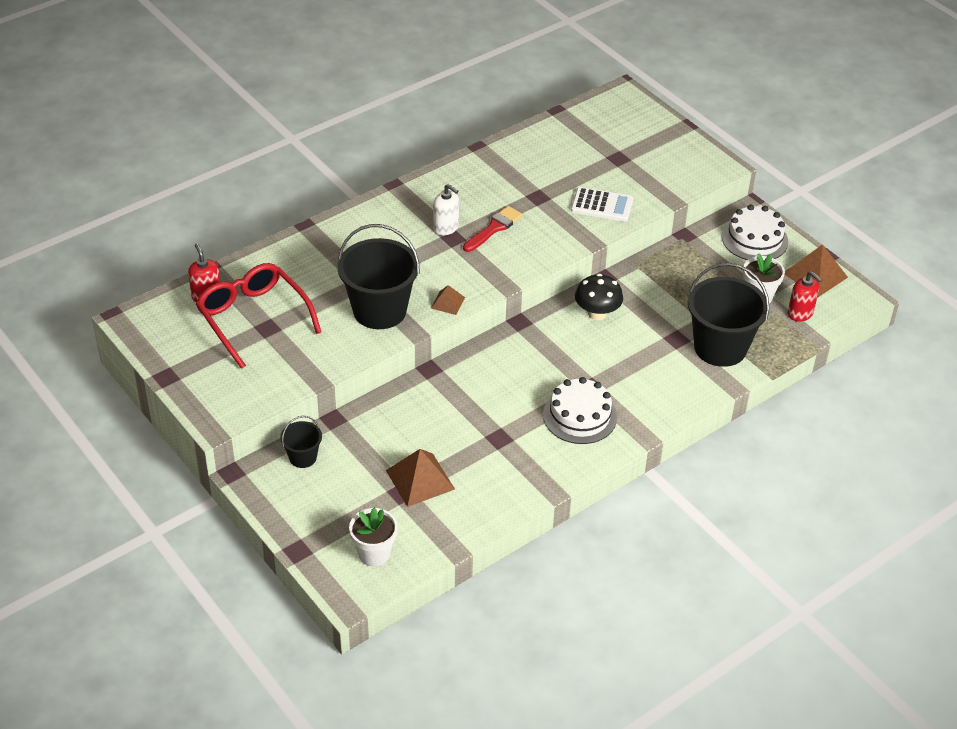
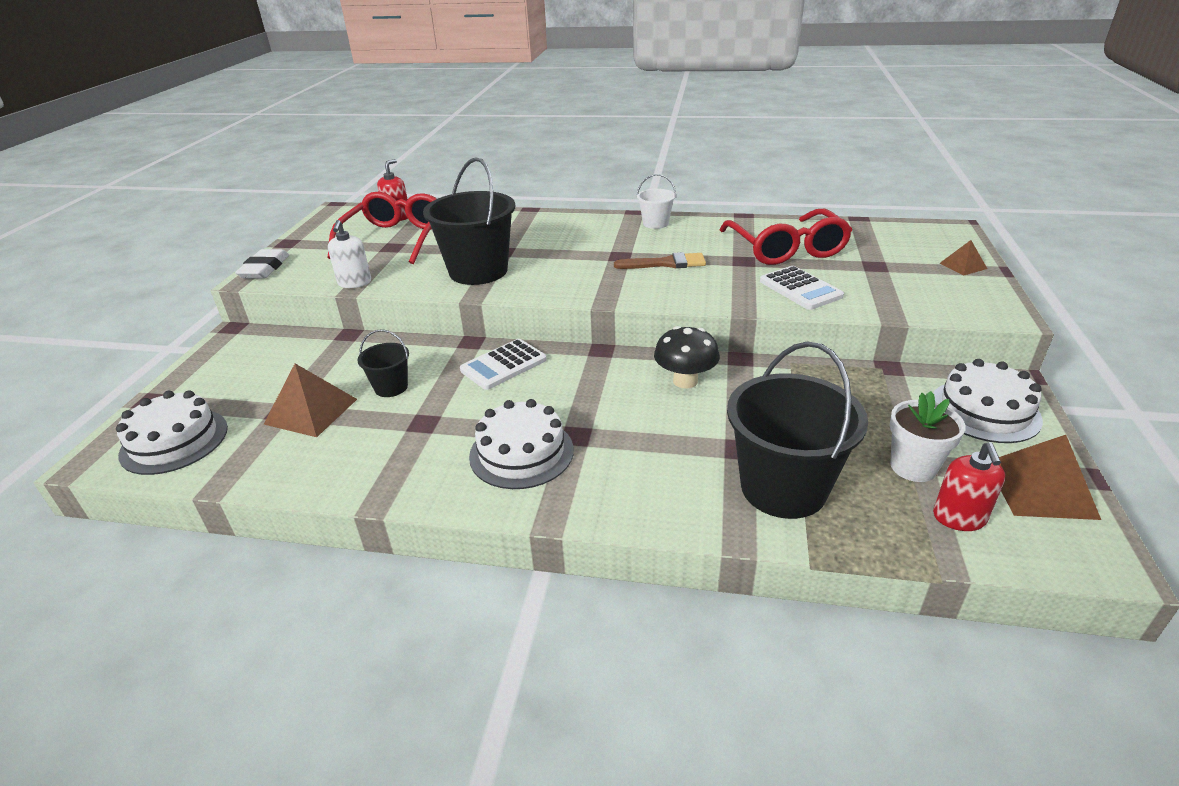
camera: 50 degrees right, 10 degrees down
black bucket [280,416,322,468] -> black bucket moved to [357,329,409,397]
white flower pot [349,508,398,567] -> white cake [116,390,228,475]
brown pyramid [431,285,465,315] -> brown pyramid moved to [940,240,987,275]
white soap dispenser [433,184,459,235] -> white soap dispenser moved to [328,220,371,288]
red brush [463,206,523,252] -> brown brush [614,252,706,269]
none -> white eraser [235,249,289,279]
none -> white calculator [460,339,547,390]
none -> white bucket [637,174,676,229]
none -> red glasses [720,209,852,265]

